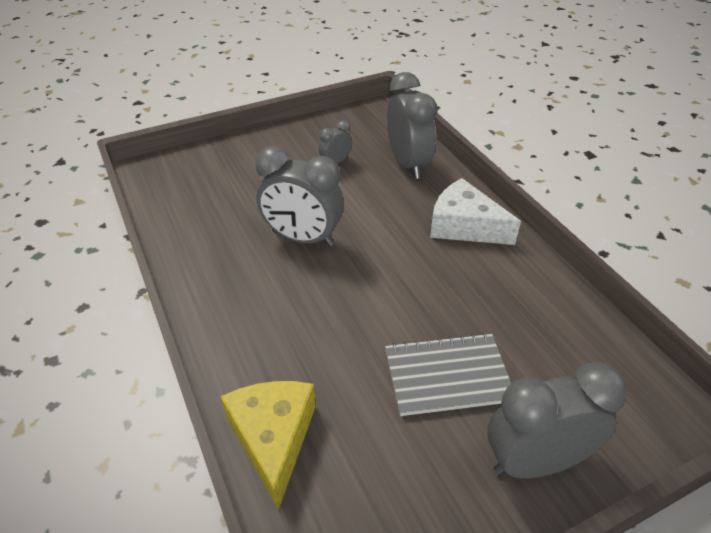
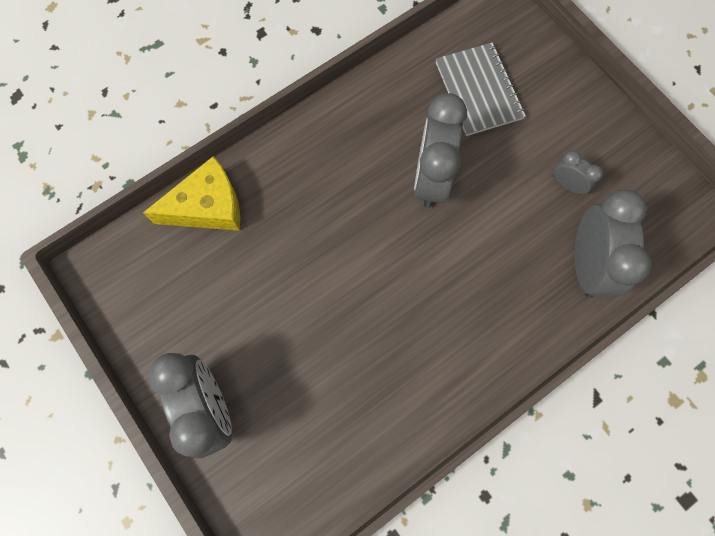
camera: 80 degrees right, 30 degrees up
grey notebook [385,333,511,416] -> grey notebook moved to [436,42,526,136]
grey clock [387,72,437,179] -> grey clock turned 60 degrees counterclockwise [574,189,651,298]
white cheese [430,178,521,245] -> none

